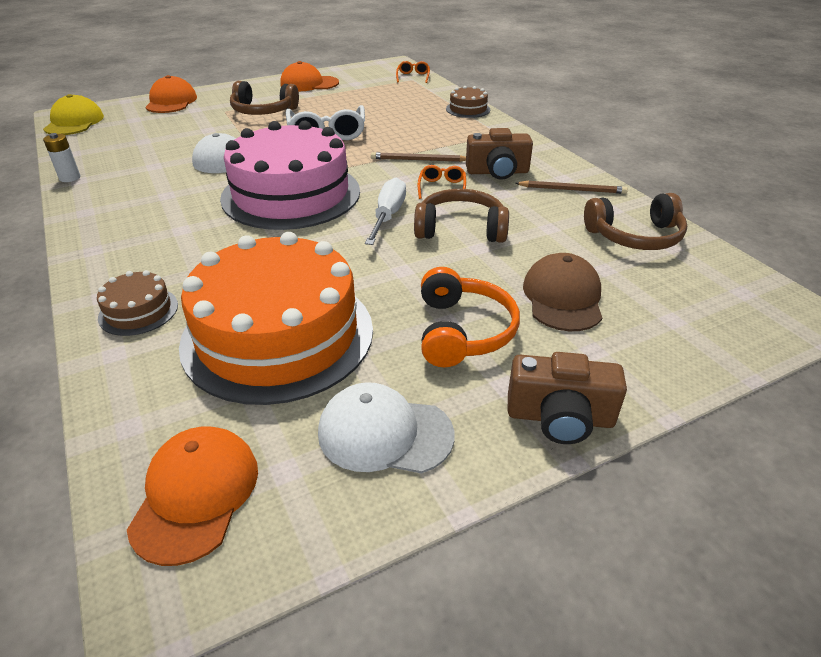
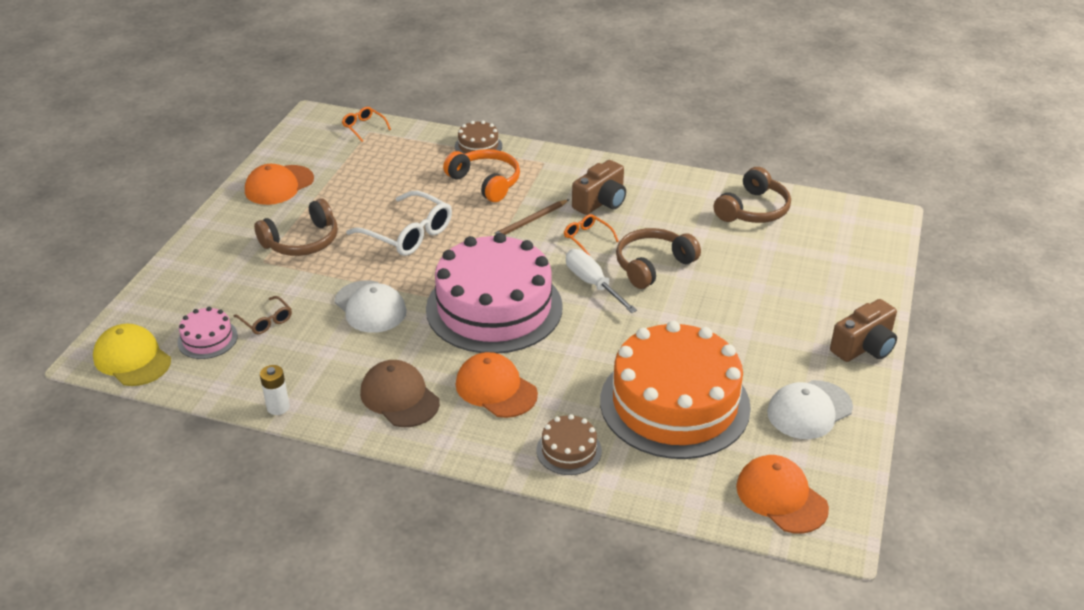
camera: 45 degrees left, 0 degrees up
orange cap [145,75,197,113] -> orange cap moved to [456,352,538,418]
orange headphones [421,267,520,367] -> orange headphones moved to [443,149,520,202]
brown pencil [515,181,628,194] -> none
brown cap [523,253,602,331] -> brown cap moved to [360,360,440,427]
none -> pink cake [177,307,238,359]
none -> brown glasses [233,296,292,334]

